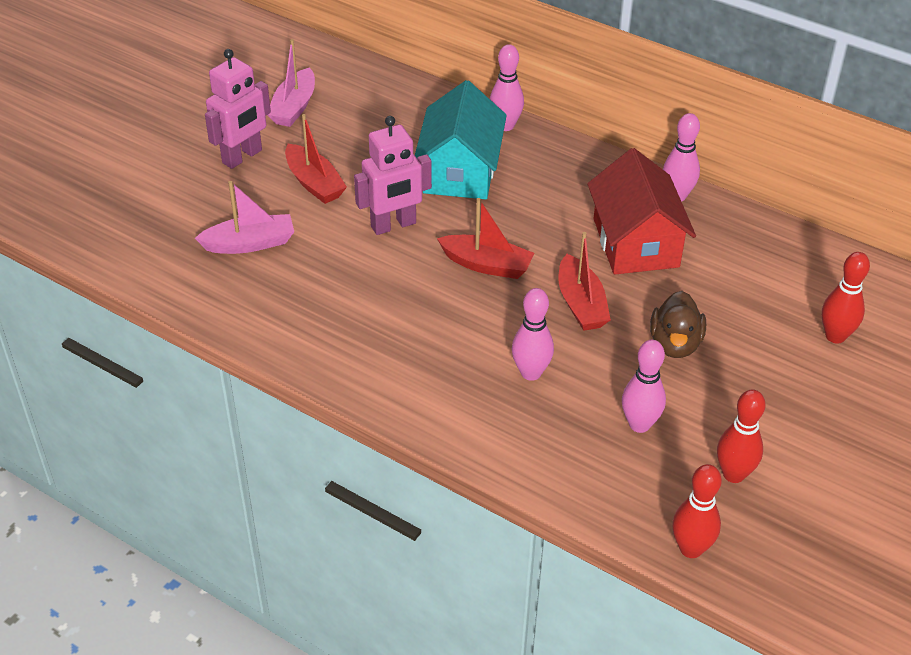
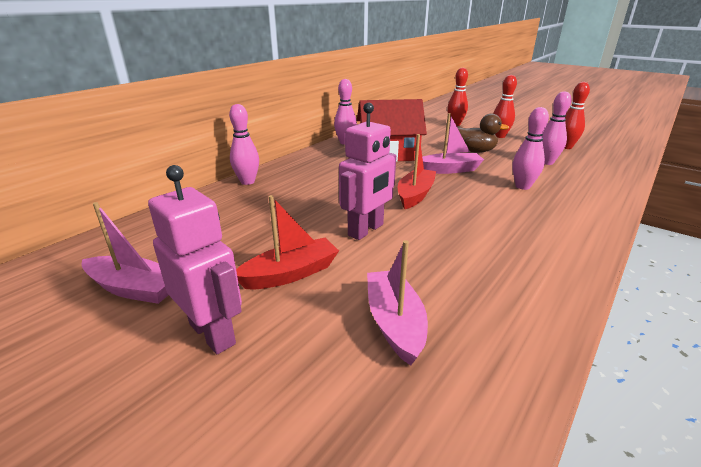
camera: 85 degrees left, 15 degrees down
pink robot [354,116,432,235] -> pink robot turned 60 degrees clockwise [339,103,396,240]
turquoise house [415,80,507,199] -> none
red boat [558,232,611,331] -> pink boat [422,113,484,174]
red bowling pin [672,464,722,558] -> red bowling pin moved to [493,75,517,138]

